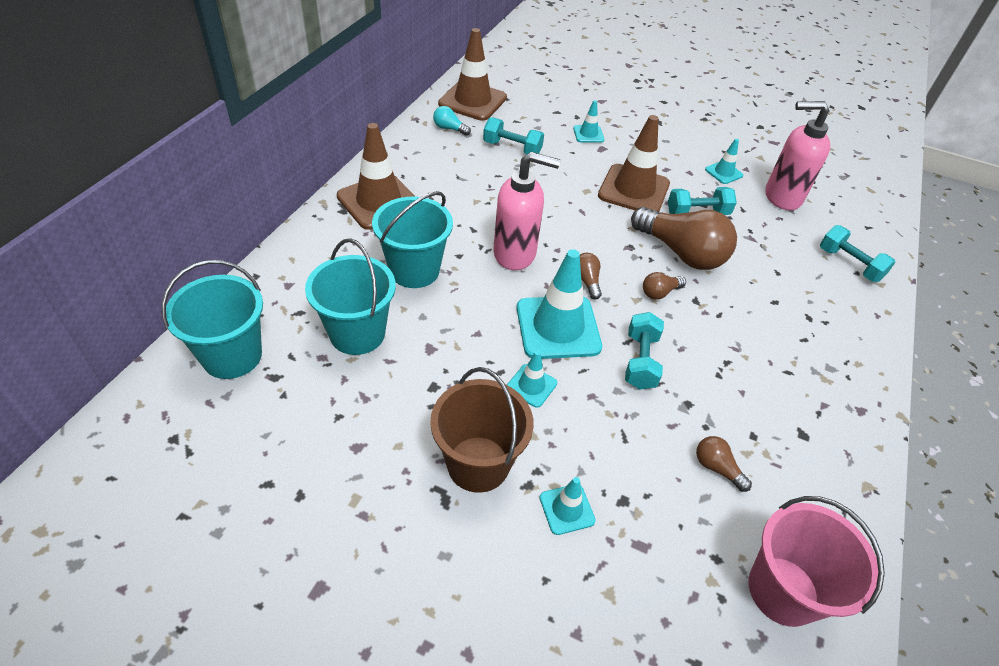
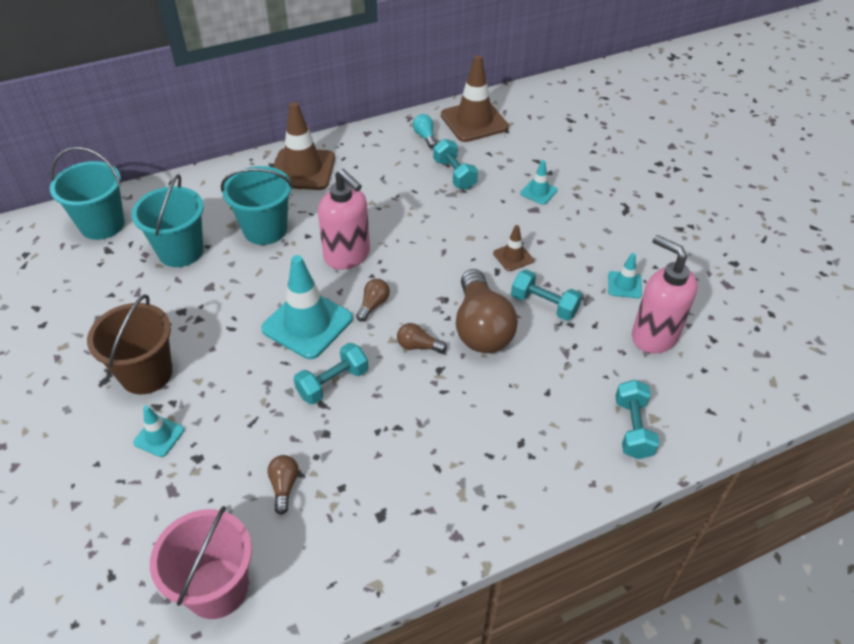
camera: 45 degrees right, 0 degrees up
turquoise traffic cone [507,350,557,408] -> none
brown traffic cone [598,115,670,212] -> brown traffic cone [493,225,534,271], size x0.49

